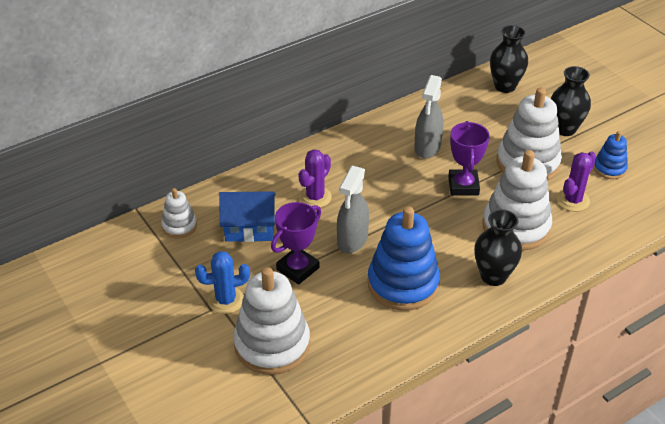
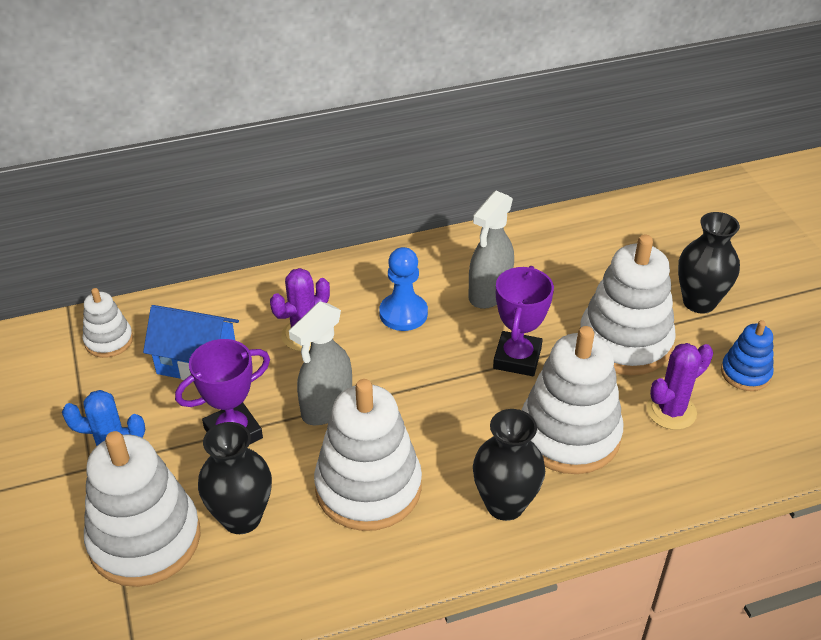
camera: 15 degrees right, 0 degrees up
blue stacking toy [368,206,440,311] -> white stacking toy [314,379,422,531]
black vase [490,25,528,93] -> black vase moved to [198,422,272,534]
none -> blue pawn [379,247,428,331]

